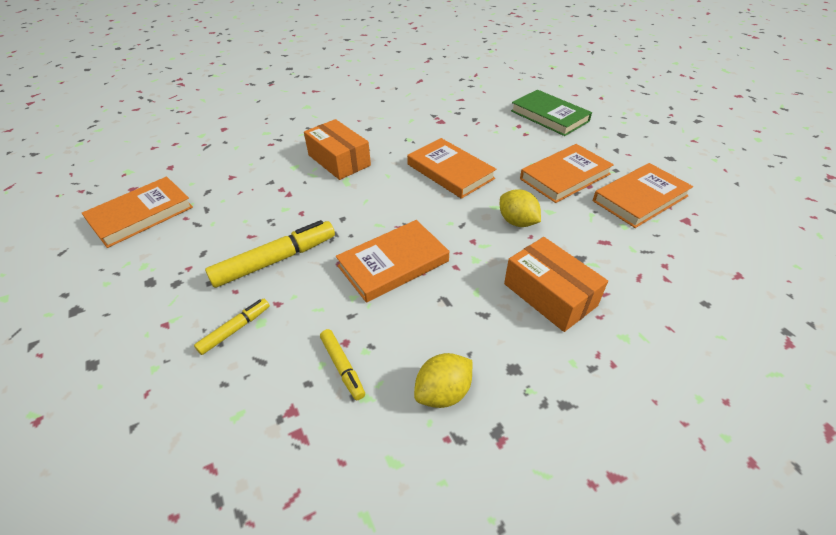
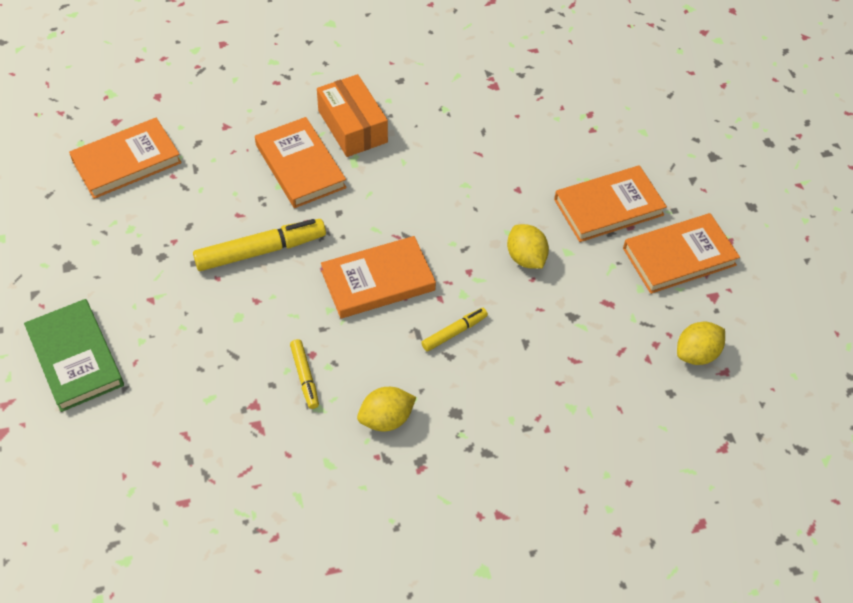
camera: 10 degrees right, 10 degrees up
yellow marker [194,299,270,355] -> yellow marker moved to [421,308,488,352]
orange book [407,138,496,199] -> orange book moved to [255,117,347,208]
orange box [504,237,608,332] -> none
green book [511,90,592,136] -> green book moved to [24,299,124,412]
none -> yellow lemon [677,322,725,365]

